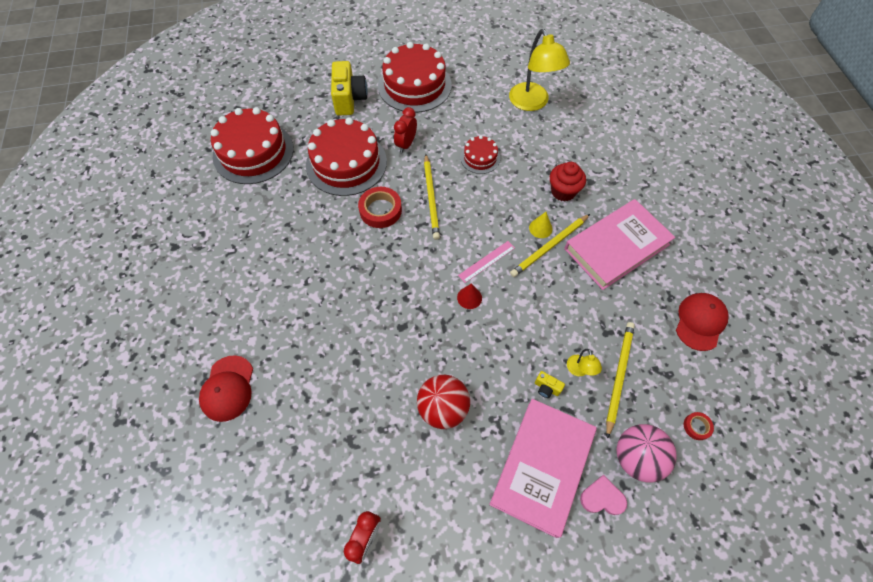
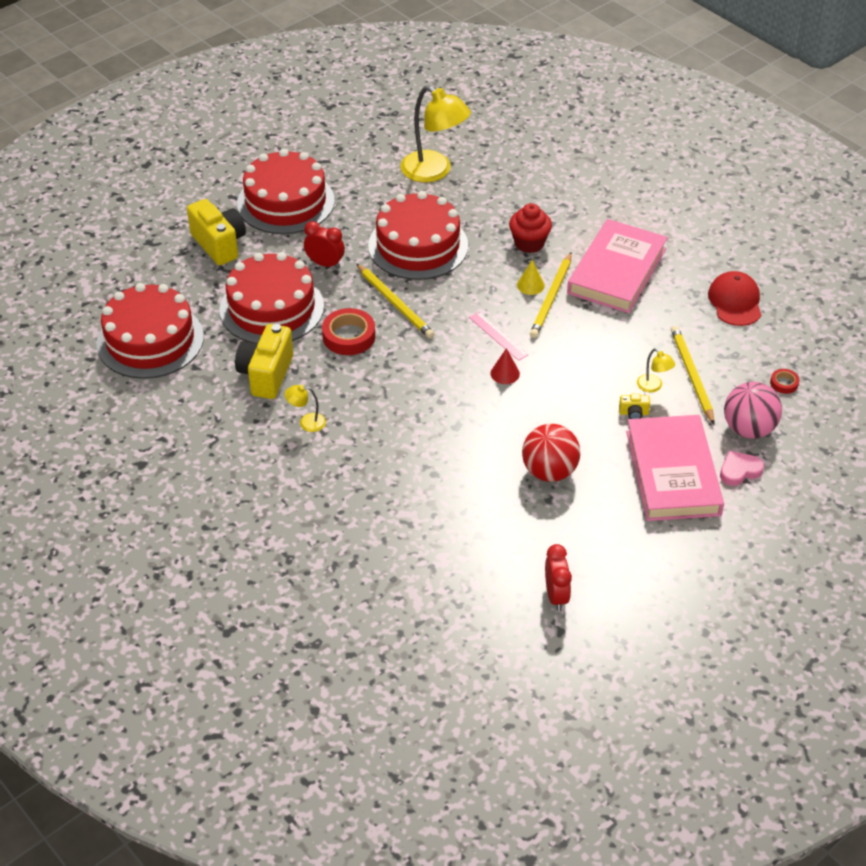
camera: 30 degrees left, 15 degrees down
red cap [199,355,253,422] -> none
red clock [394,107,417,153] -> red clock turned 120 degrees clockwise [304,221,345,269]
pink ruler [458,241,515,283] -> pink ruler turned 60 degrees counterclockwise [469,312,529,361]
red cake [460,135,500,174] -> red cake [368,191,468,280], size x2.01
none -> yellow camera [235,324,293,399]
none -> yellow lamp [285,385,326,432]

